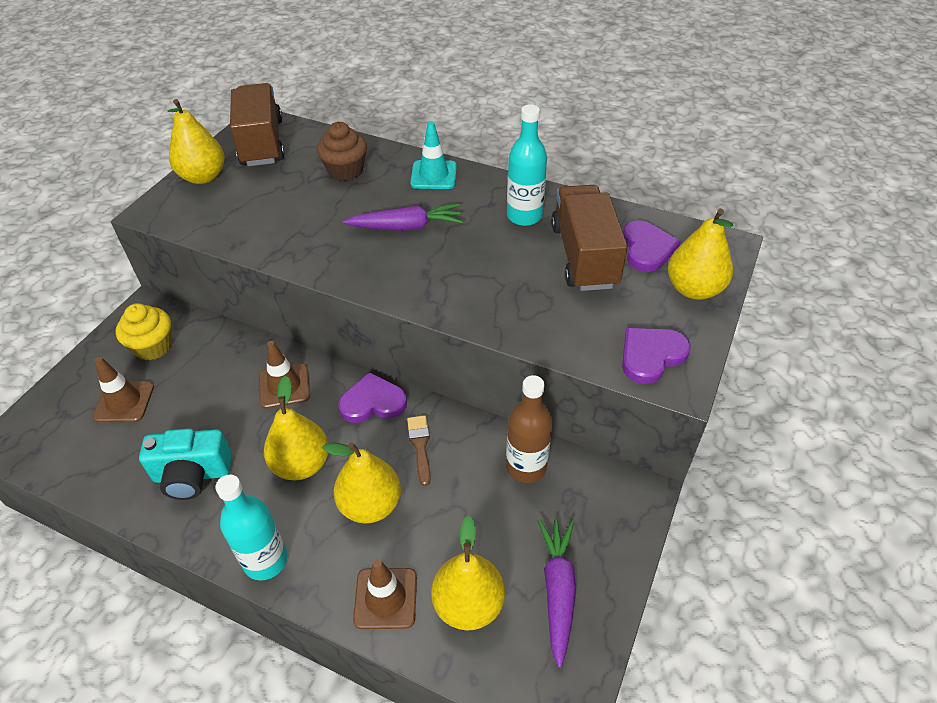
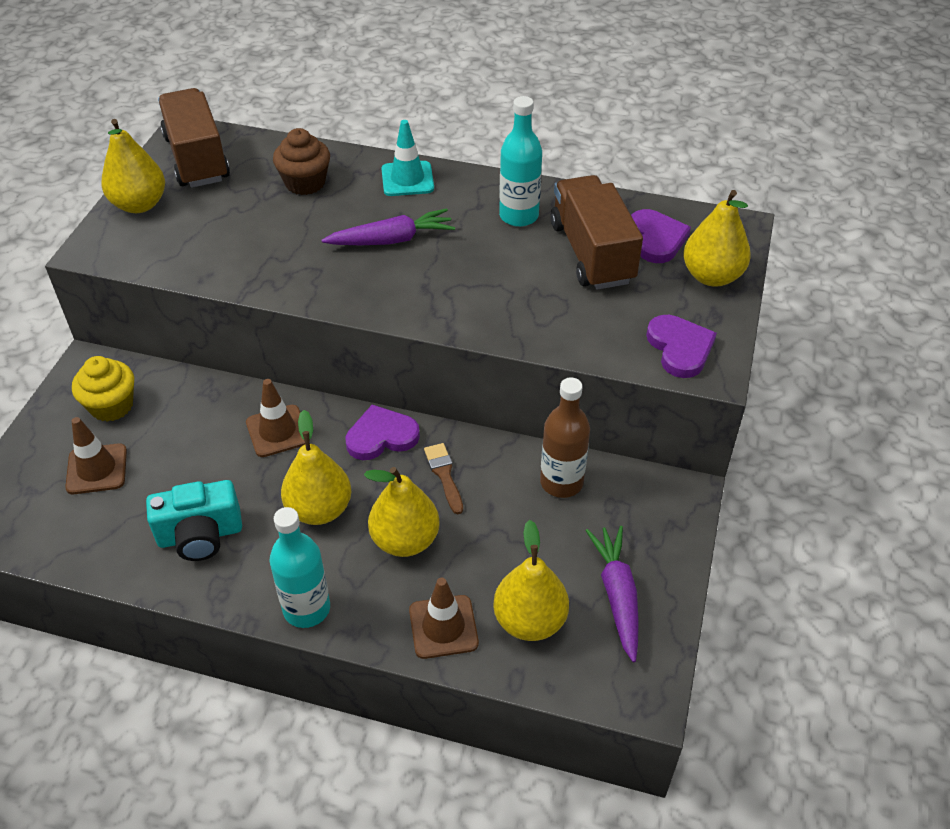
camera: 10 degrees left, 0 degrees up
purple heart [622,328,691,384] -> purple heart turned 120 degrees clockwise [646,315,717,378]

